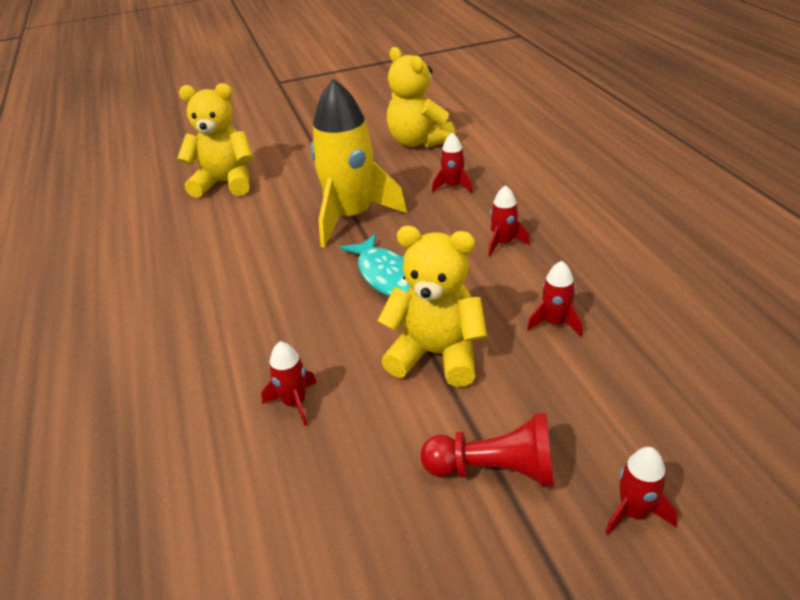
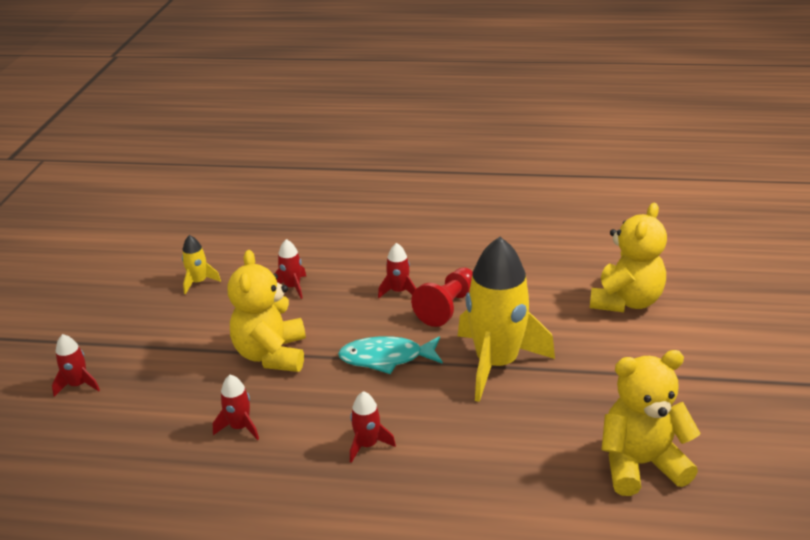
camera: 115 degrees right, 5 degrees down
yellow teddy bear [377,226,487,387] -> yellow teddy bear turned 135 degrees clockwise [228,250,306,372]
red pawn [421,412,554,487] -> red pawn moved to [411,267,473,327]
red rocket [432,133,473,193] -> red rocket moved to [378,243,417,298]
none -> yellow rocket [182,235,221,294]

